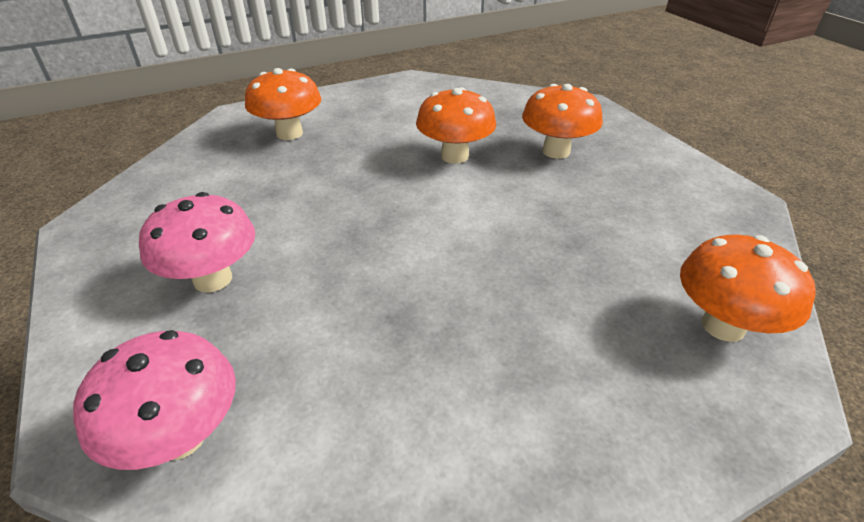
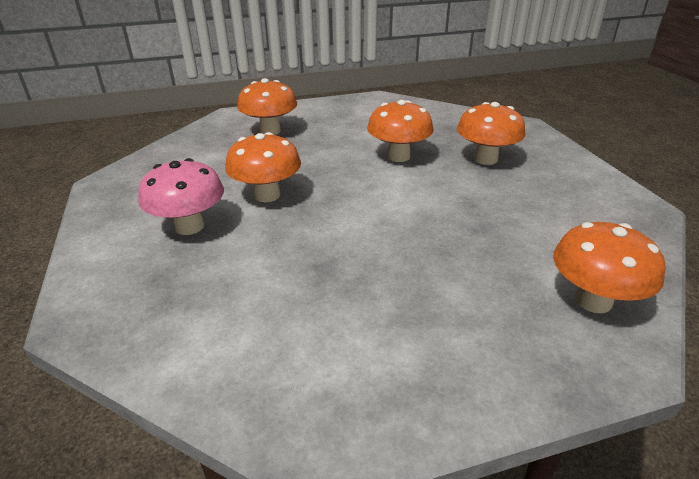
camera: 10 degrees right, 5 degrees down
pink mushroom [73,330,236,470] -> none
none -> orange mushroom [225,132,301,202]

